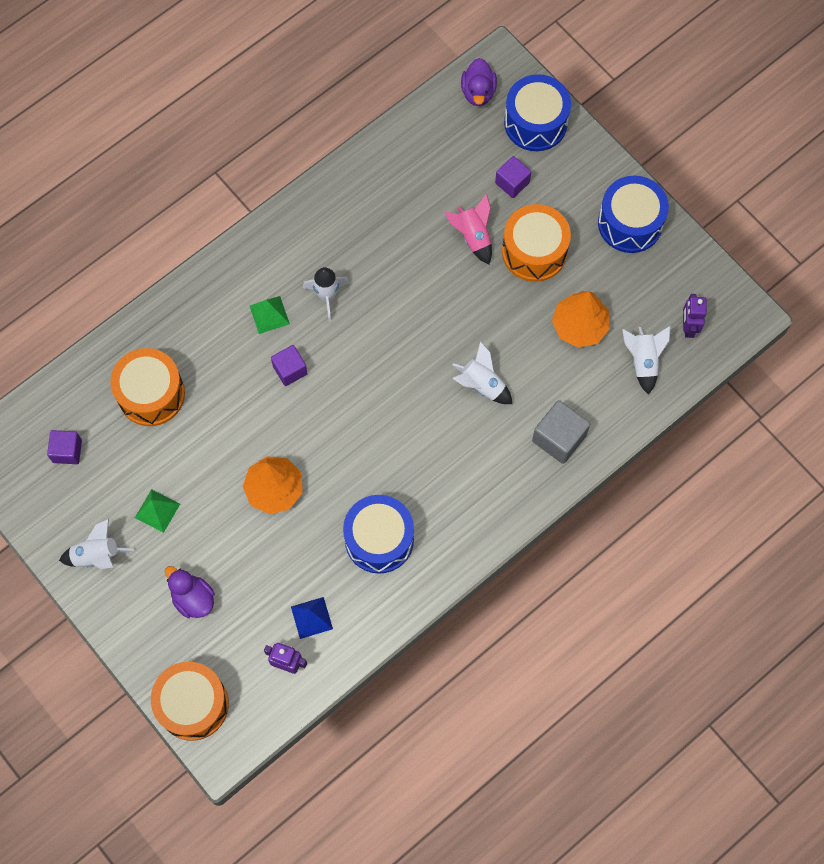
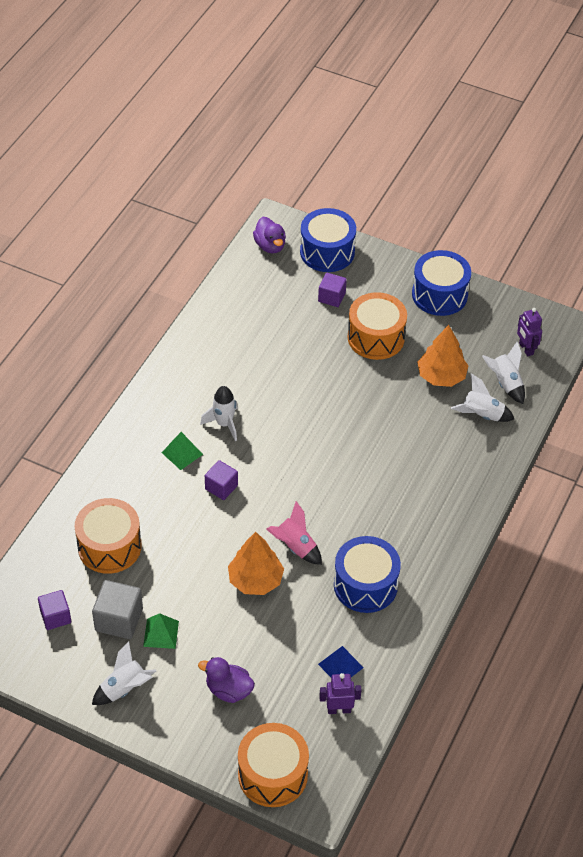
camera: 25 degrees left, 20 degrees down
pink rocket [444,194,492,265] -> pink rocket moved to [266,501,322,565]
white rocket [453,341,512,404] -> white rocket moved to [451,373,514,422]
grey cube [532,400,590,464] -> grey cube moved to [92,580,143,639]

